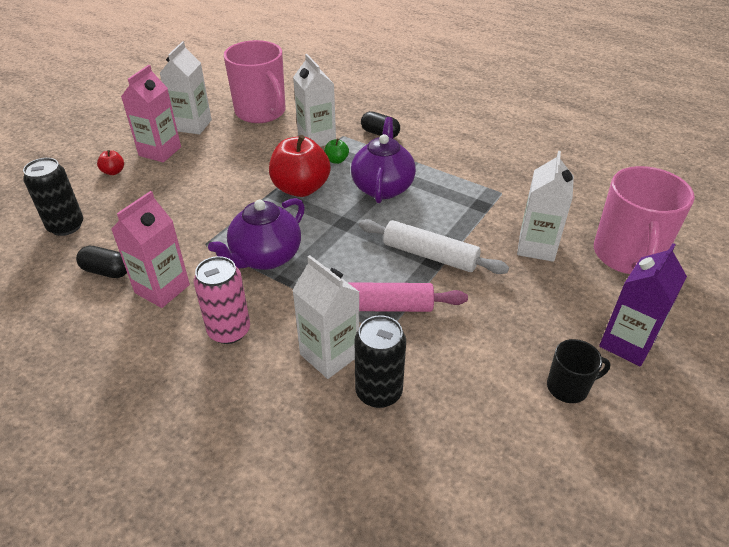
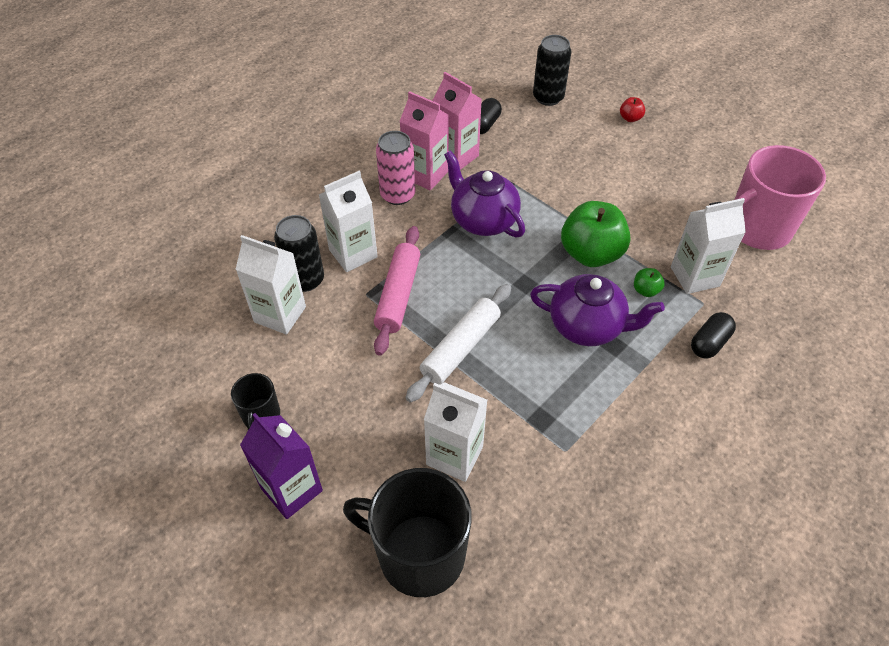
camera: 100 degrees right, 10 degrees up
pink carton [121,65,181,162] -> pink carton moved to [399,91,449,191]
white carton [160,41,212,135] -> white carton moved to [235,235,306,335]
red apple [269,135,331,197] -> green apple [561,201,631,267]
pink mug [594,166,695,274] -> black mug [343,468,472,597]

